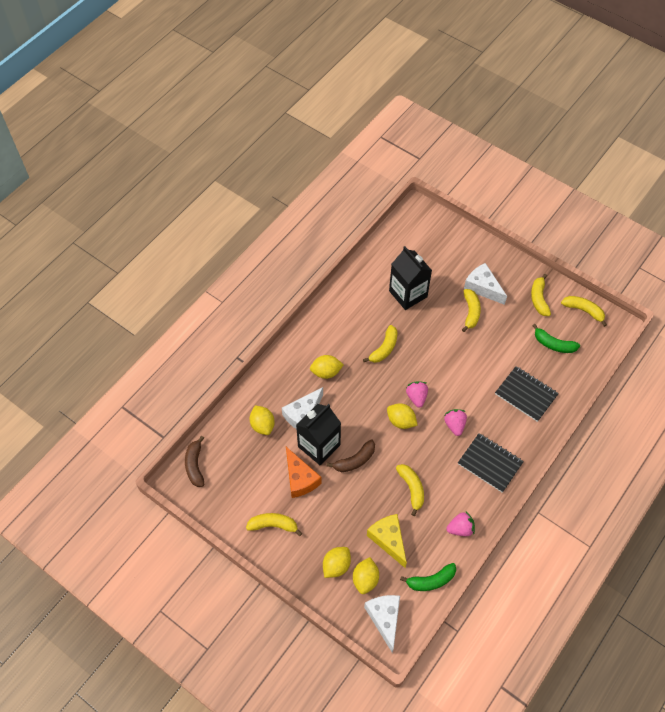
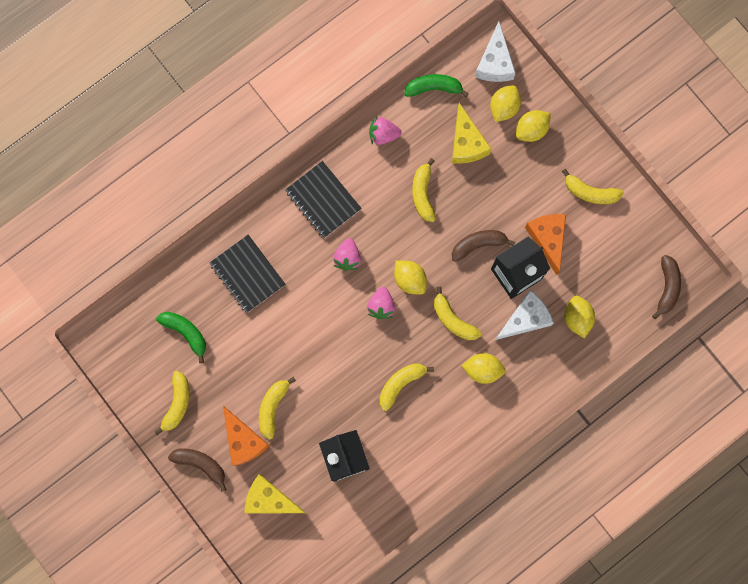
camera: 165 degrees left, 20 degrees up
white cheese [464,263,507,305] -> orange cheese [223,406,270,466]
yellow banana [561,296,607,327] -> yellow banana moved to [434,287,482,340]
none -> brown banana [168,448,227,492]
none -> yellow cheese [244,474,306,514]

